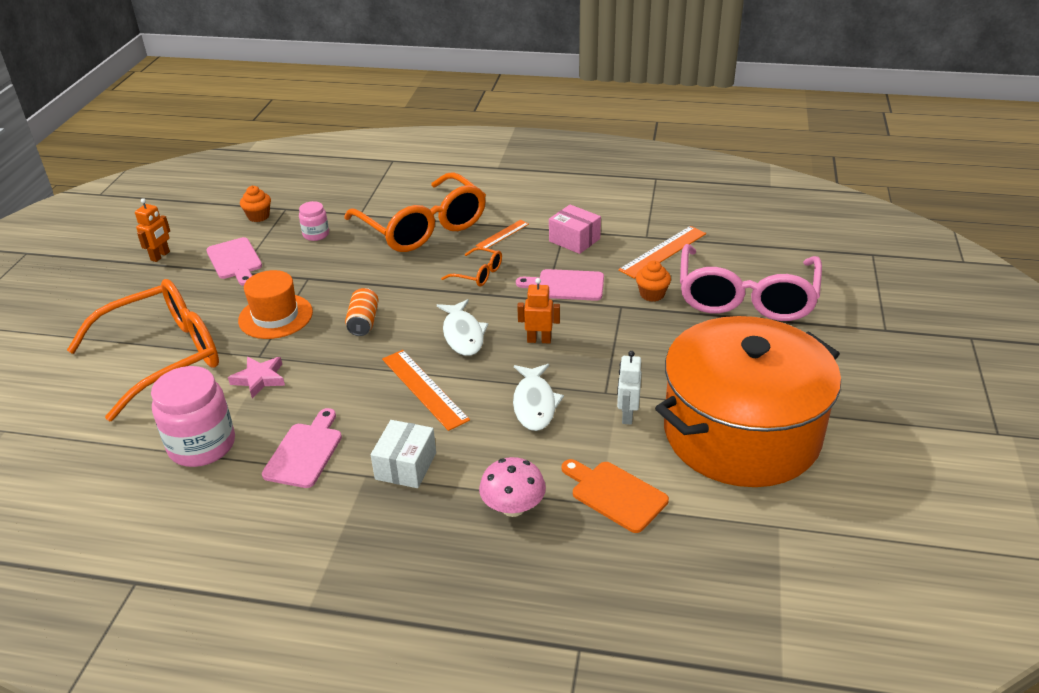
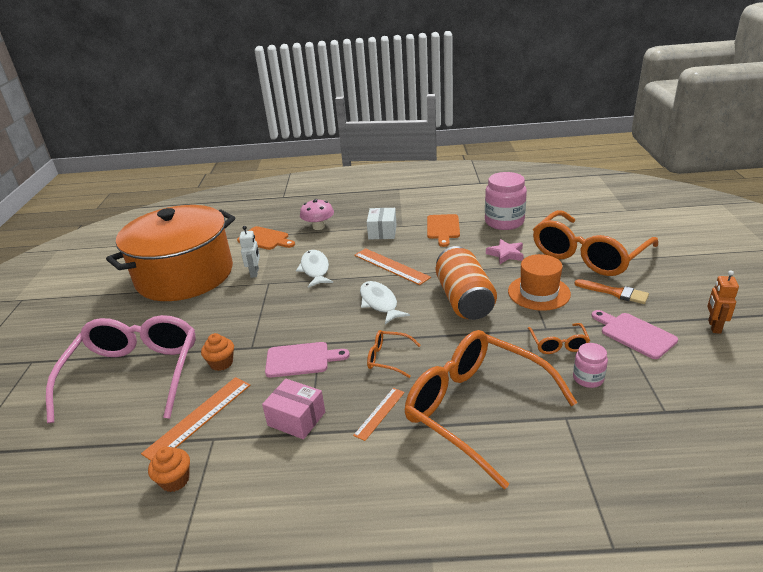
camera: 170 degrees right, 5 degrees down
orange cupcake [240,186,271,222] -> orange cupcake moved to [148,446,190,492]
pink cutting board [262,408,342,488] -> orange cutting board [427,214,460,247]
orange can [345,288,379,336] -> orange can [436,246,497,320], size x1.94
orange robot [517,278,560,343] -> none
none -> orange glasses [528,323,590,354]
none -> orange brush [574,279,649,304]

